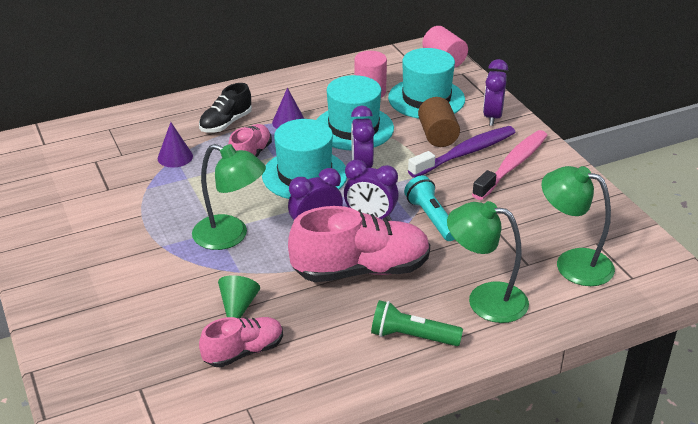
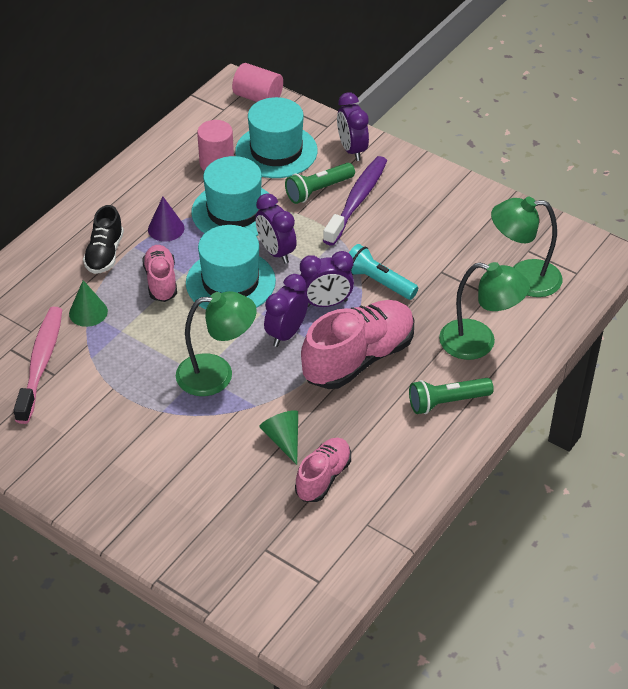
camera: 30 degrees left, 10 degrees up
purple cone [158,122,193,167] -> green cone [69,280,108,327]
brown cylinder [418,97,460,147] -> green flashlight [285,163,355,204]
green lamp [447,201,529,323] -> green lamp turned 150 degrees counterclockwise [439,262,530,360]
pink toothbrush [472,130,548,200] -> pink toothbrush moved to [13,307,62,424]

